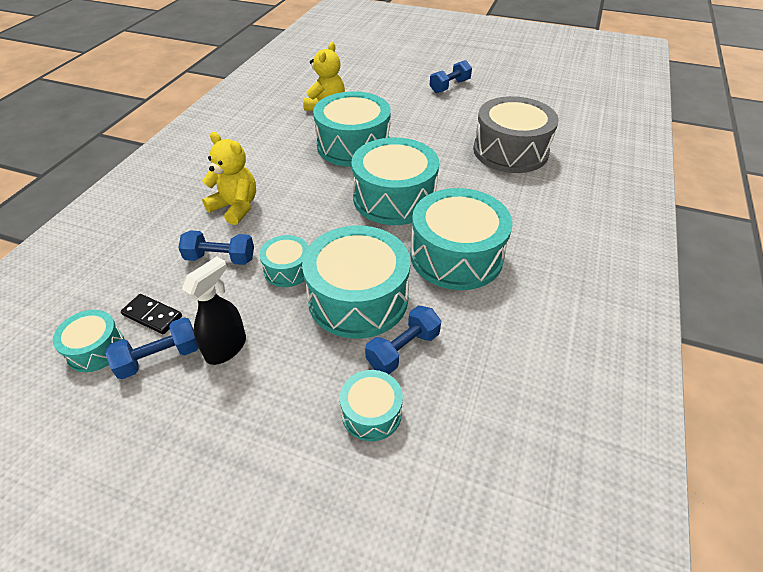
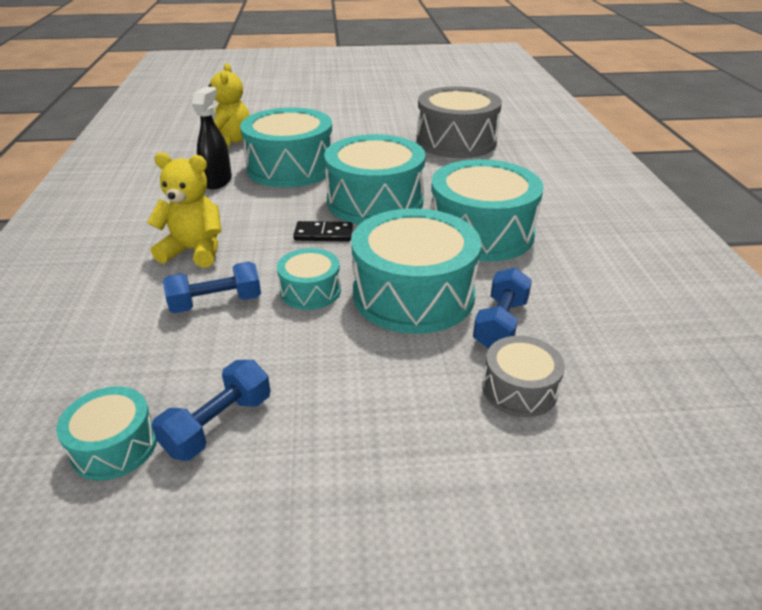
camera: 25 degrees left, 10 degrees down
black domino [121,294,182,334] -> black domino moved to [293,221,353,242]
black spray bottle [182,257,246,365] -> black spray bottle moved to [192,87,232,189]
turquoise drum [340,370,403,441] -> grey drum [482,336,565,417]
blue dumbbell [430,60,472,93] -> none

